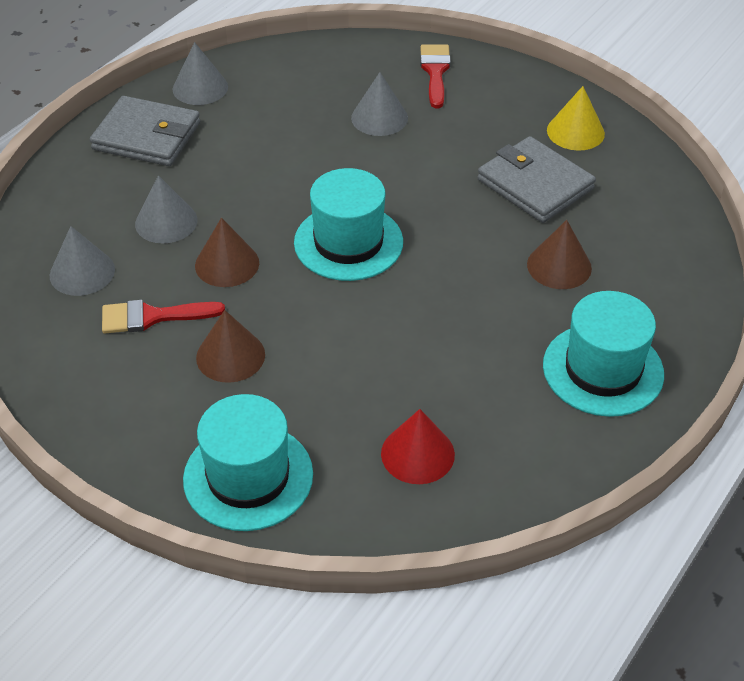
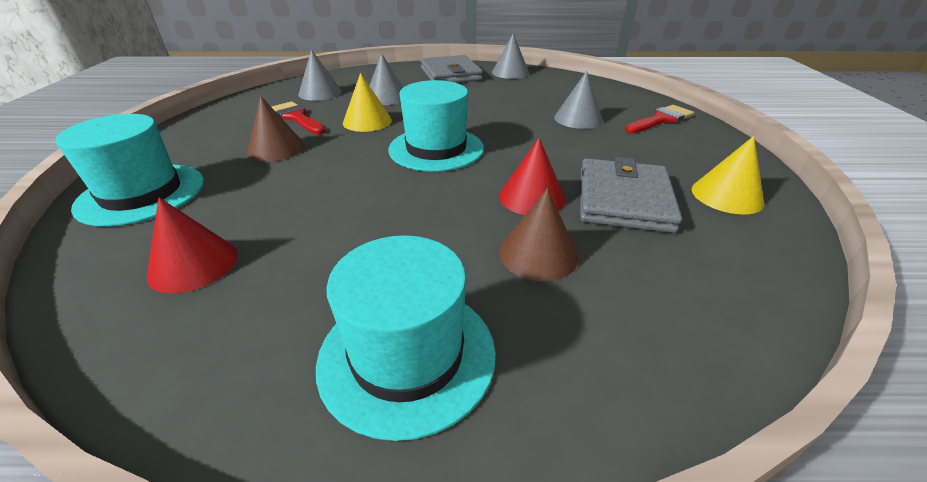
camera: 55 degrees right, 10 degrees down
brown cone [195,218,259,287] -> yellow cone [343,73,392,132]
none -> red cone [499,138,566,215]

